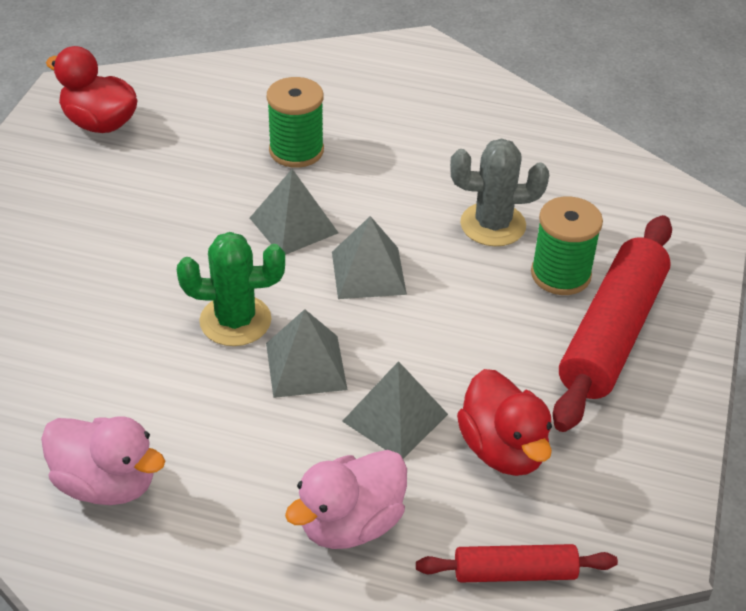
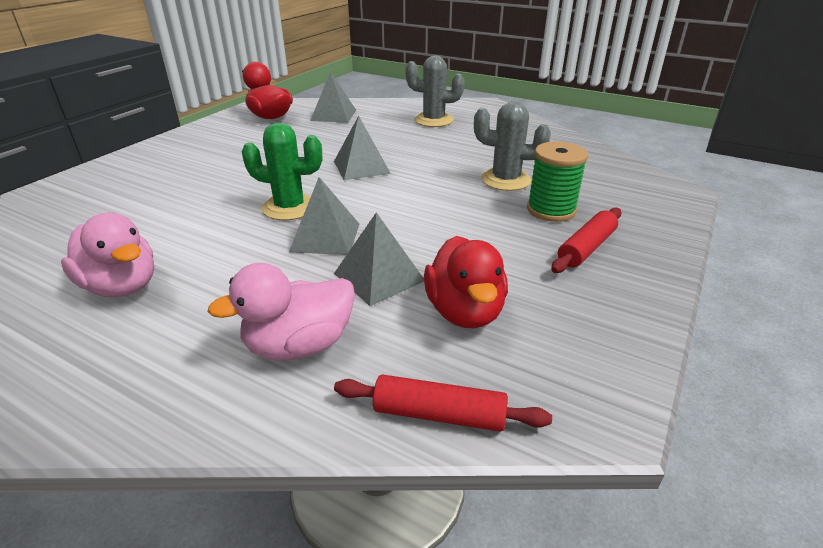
camera: 15 degrees right, 10 degrees down
green spool [267,77,324,168] -> none
grey pyramid [332,216,407,299] -> grey pyramid moved to [310,72,356,123]
red rolling pin [553,215,672,432] -> red rolling pin [551,208,621,273], size x0.53
none -> grey cactus [406,56,465,127]

